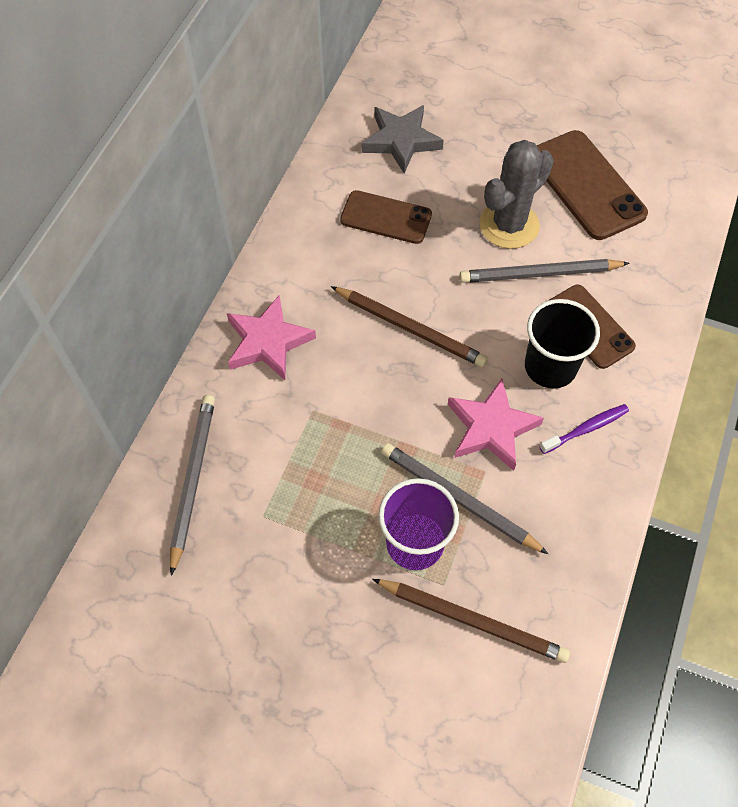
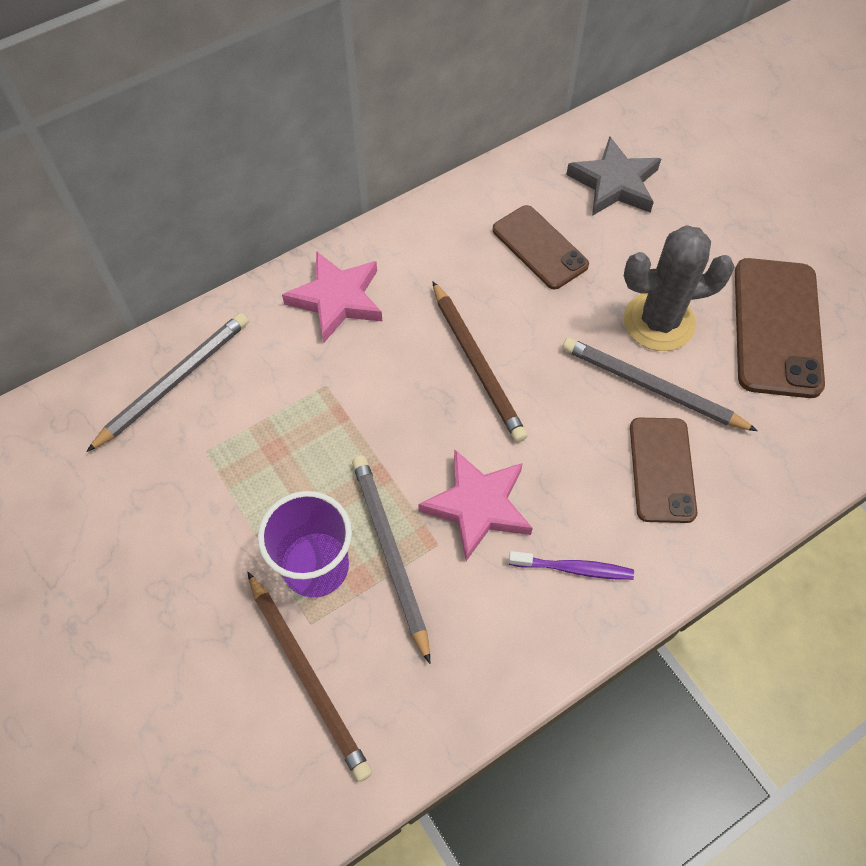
camera: 35 degrees right, 0 degrees up
black cup [525,299,600,389] -> none

